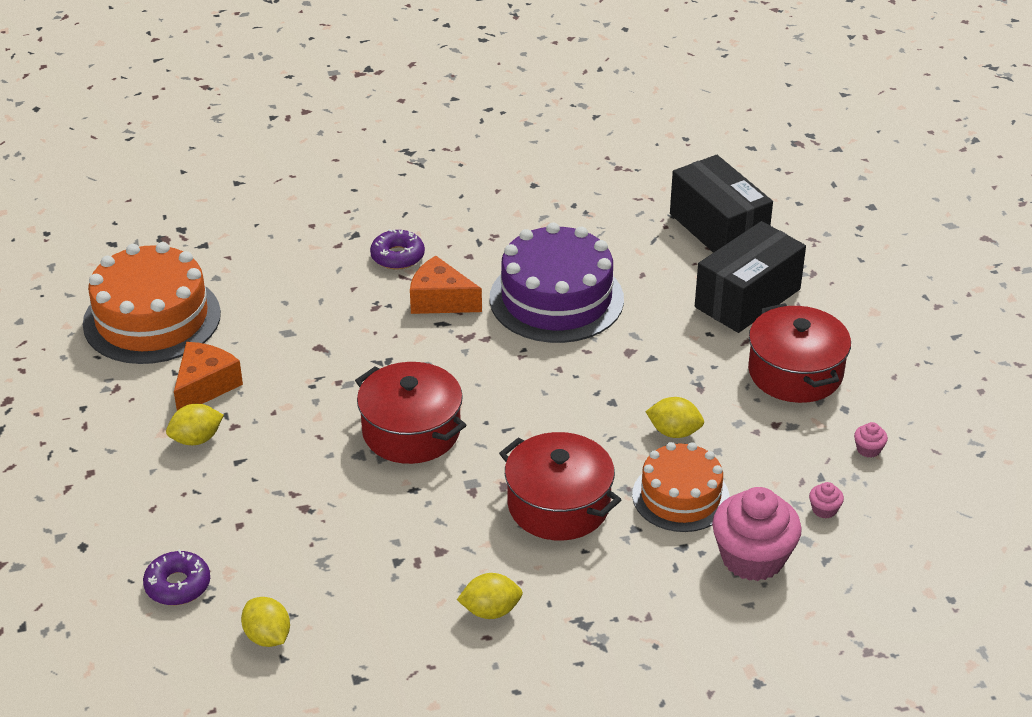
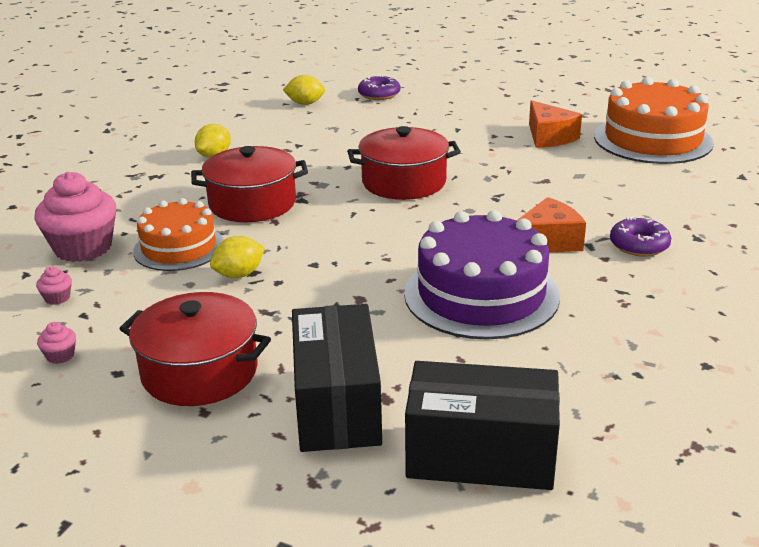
camera: 130 degrees right, 10 degrees down
yellow lemon [166,404,224,445] -> none

